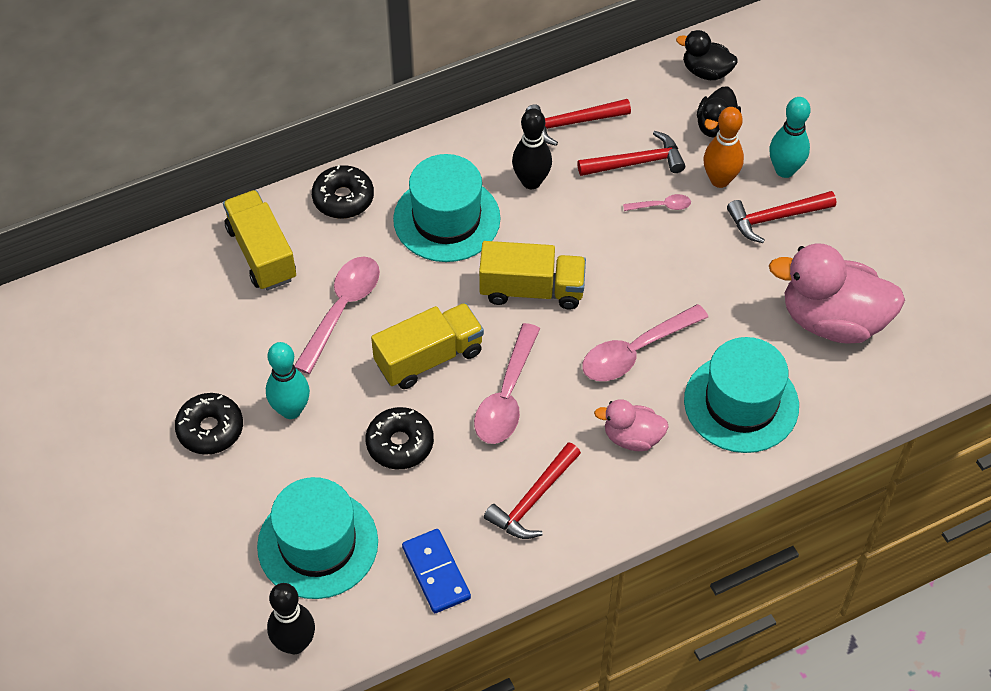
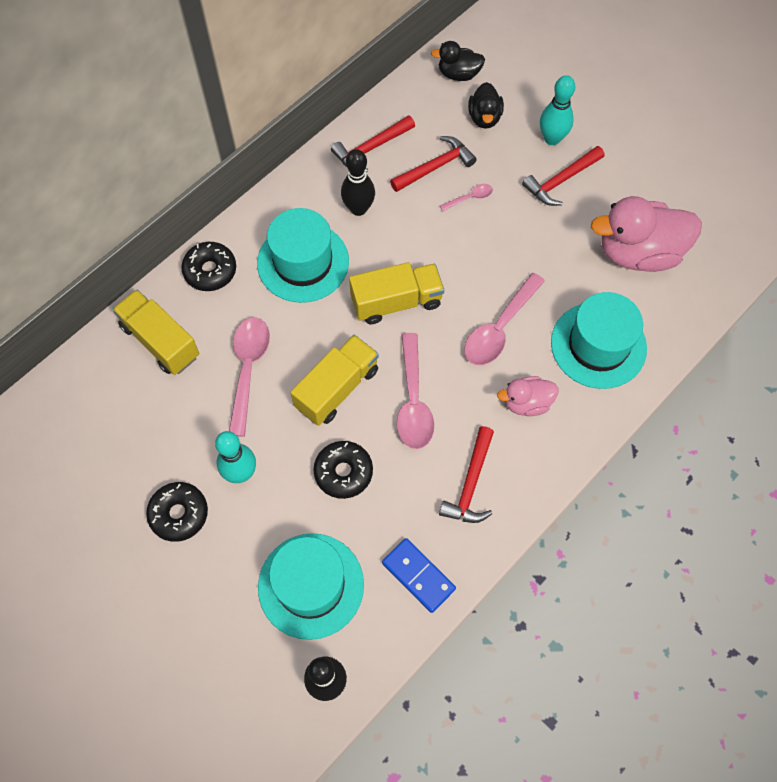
camera: 20 degrees left, 10 degrees up
orange bowling pin [704,107,744,188] -> none

